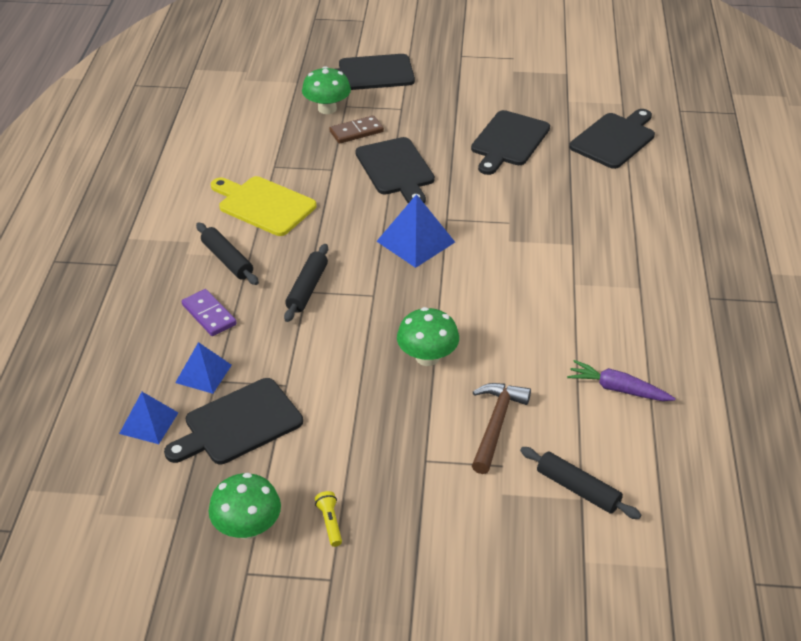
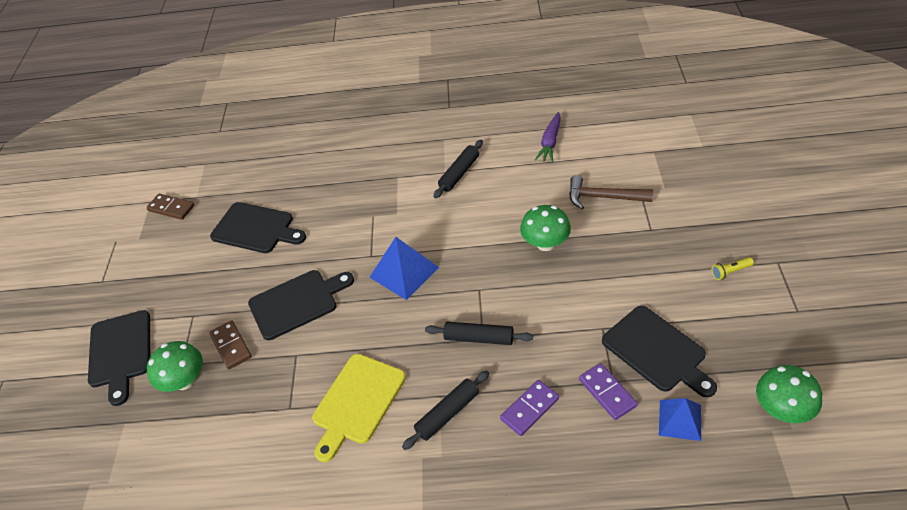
camera: 90 degrees left, 5 degrees up
blue pyramid [175,342,232,394] -> purple domino [579,363,638,420]
green mushroom [209,473,281,539] -> green mushroom moved to [756,365,822,423]
black rolling pin [520,447,641,519] -> black rolling pin moved to [433,140,483,198]
black cutting board [569,109,655,169] -> none
none -> brown domino [146,194,195,220]

